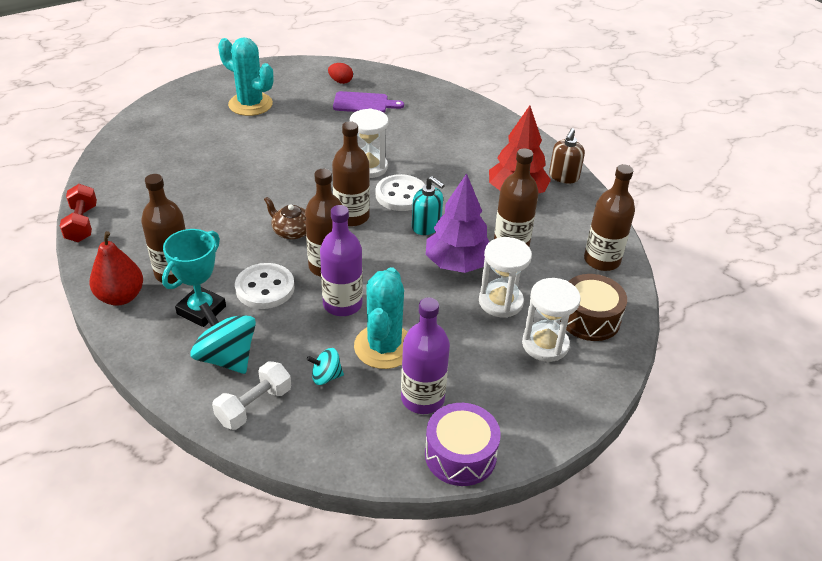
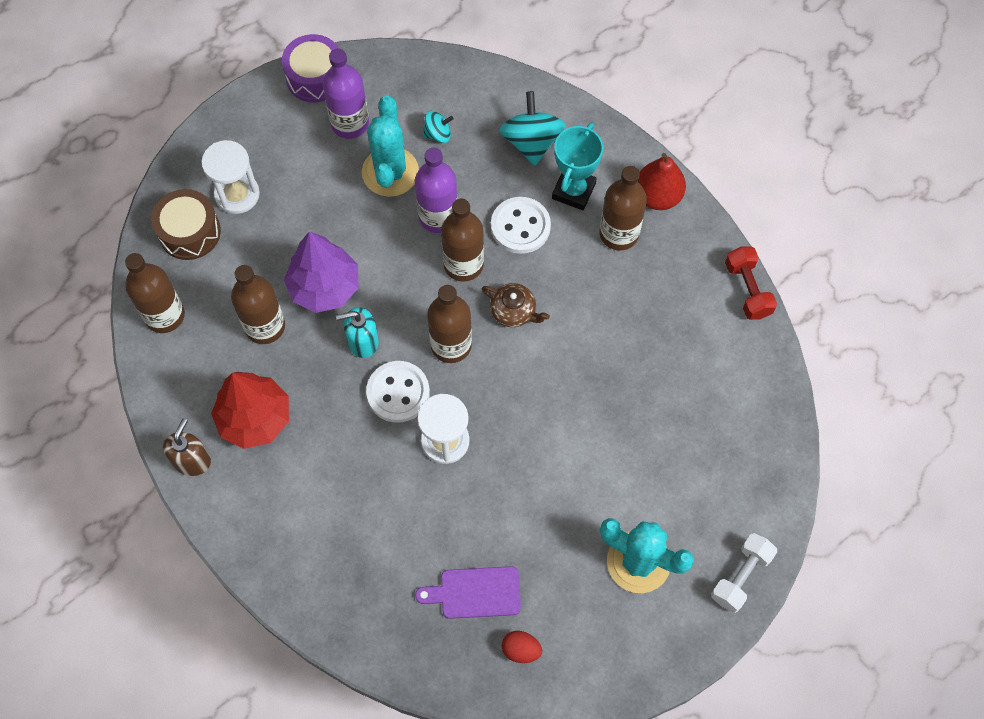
camera: 175 degrees right, 25 degrees up
turquoise spinning top [190,302,256,374] -> turquoise spinning top turned 135 degrees counterclockwise [499,91,566,166]
white dumbbell [212,361,291,430] -> white dumbbell moved to [711,533,777,613]
turquoise soap dispenser [412,176,445,235] -> turquoise soap dispenser turned 45 degrees counterclockwise [336,307,379,358]
white hourglass [479,237,532,318] -> none

